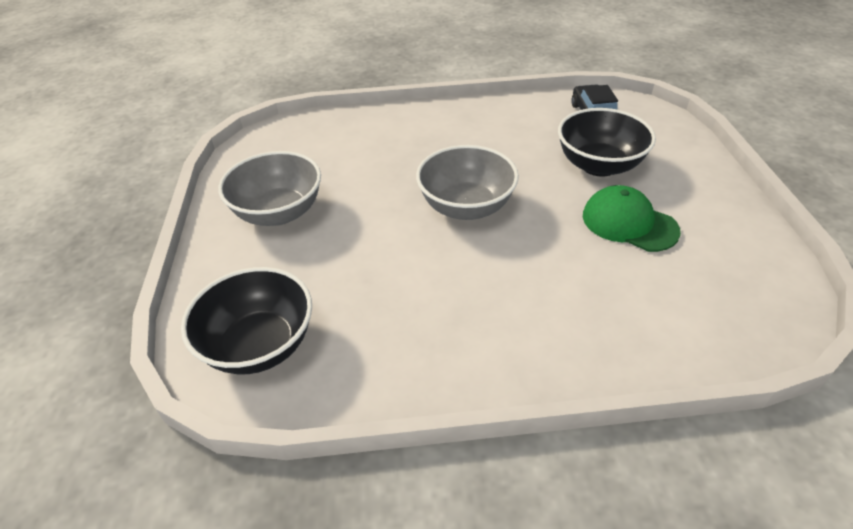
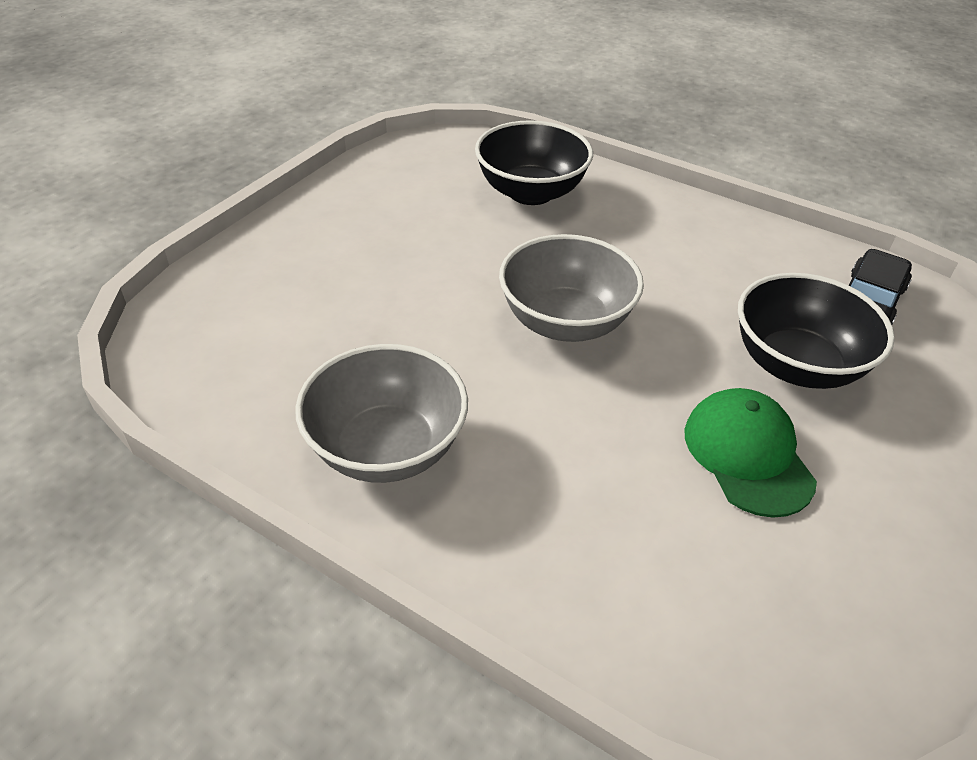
camera: 35 degrees right, 0 degrees up
black bowl [181,267,312,374] -> black bowl moved to [475,120,593,205]
grey bowl [218,151,321,226] -> grey bowl moved to [295,344,468,483]

